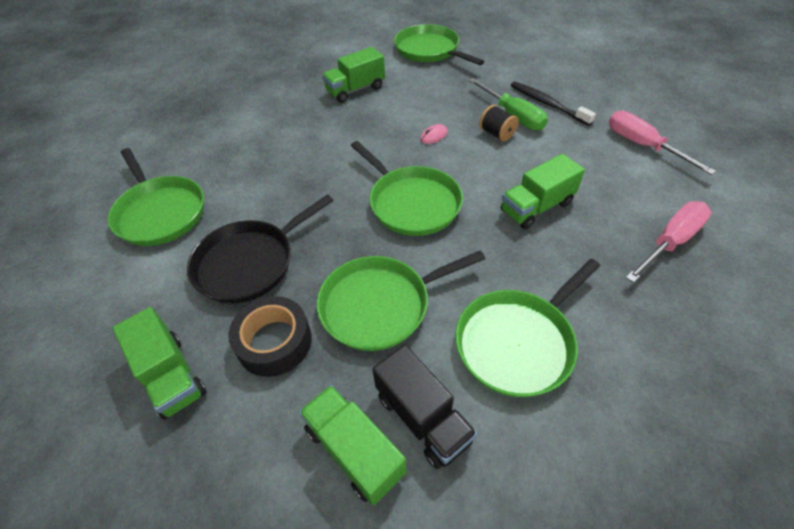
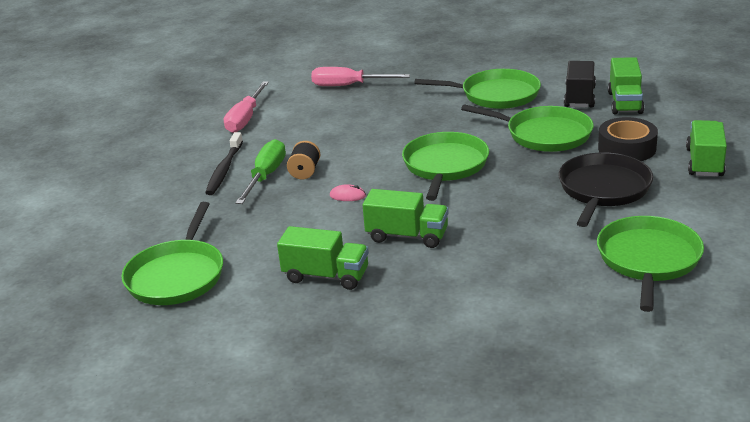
camera: 130 degrees left, 20 degrees down
black pan [187,194,334,303] -> black pan turned 75 degrees counterclockwise [559,153,653,227]
green truck [501,154,585,229] -> green truck moved to [363,189,449,248]

